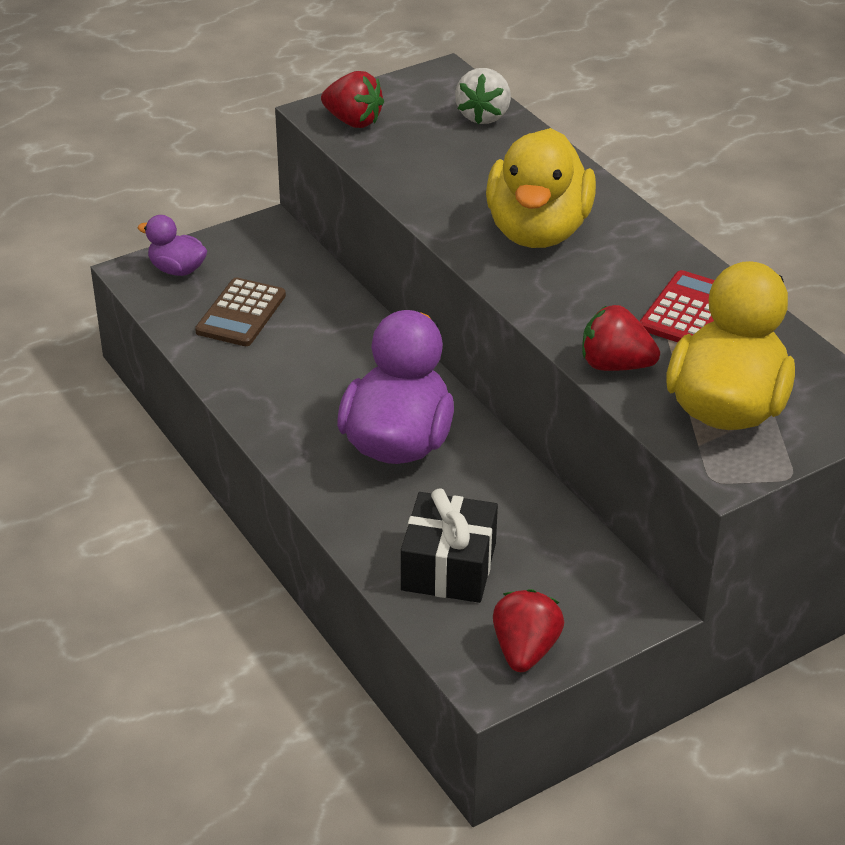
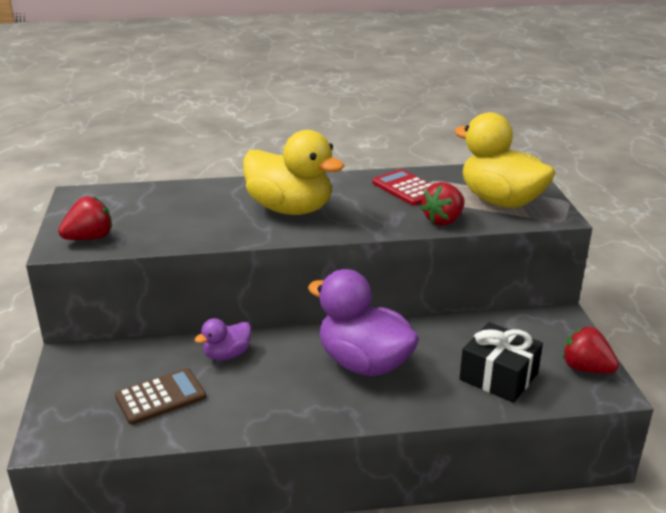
camera: 65 degrees left, 10 degrees down
purple duck [138,215,207,276] -> purple duck moved to [194,318,251,361]
brown calculator [195,278,286,346] -> brown calculator turned 75 degrees counterclockwise [115,368,206,425]
white strawberry [455,68,511,124] -> none

